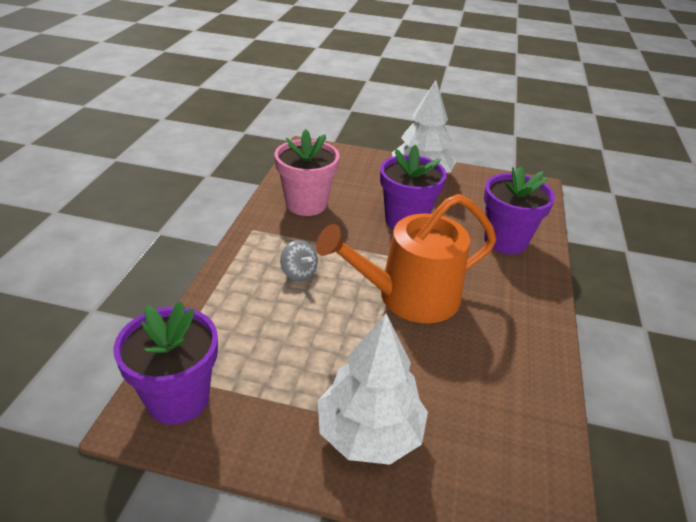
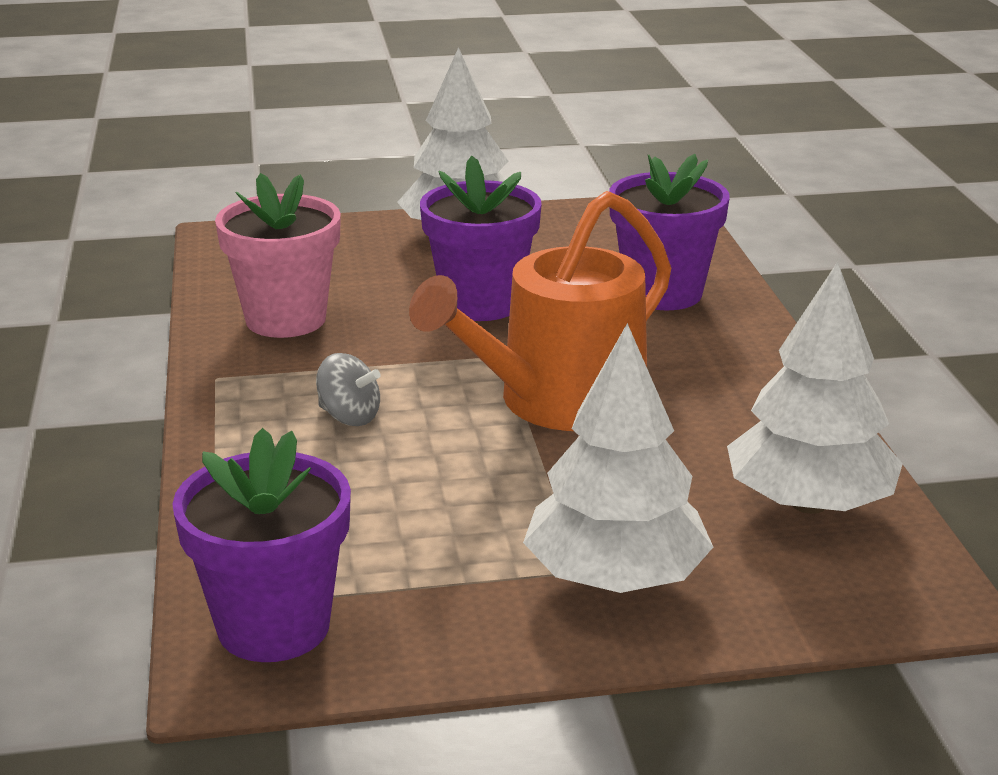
camera: 20 degrees left, 10 degrees down
none -> white tree [727,261,903,514]

